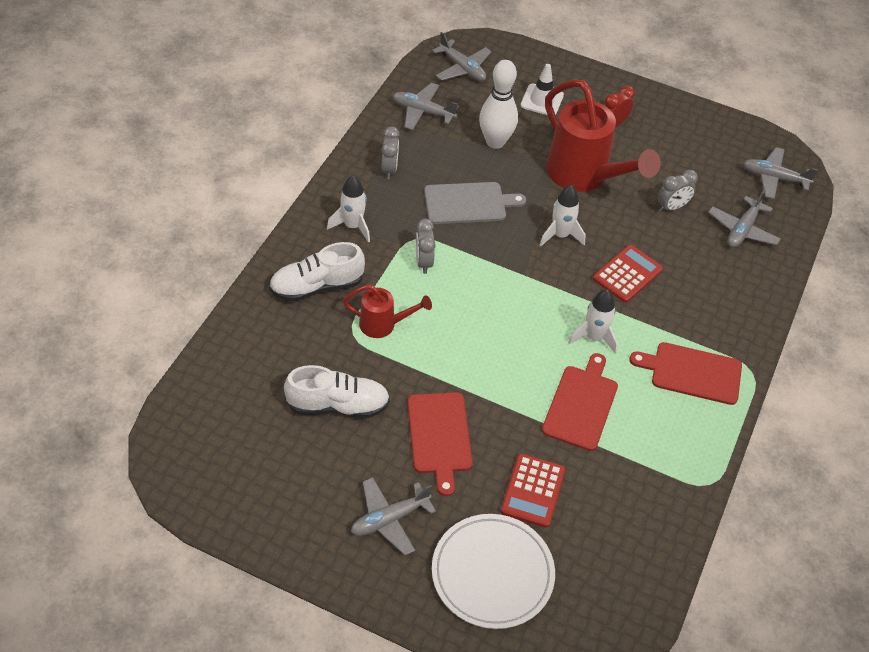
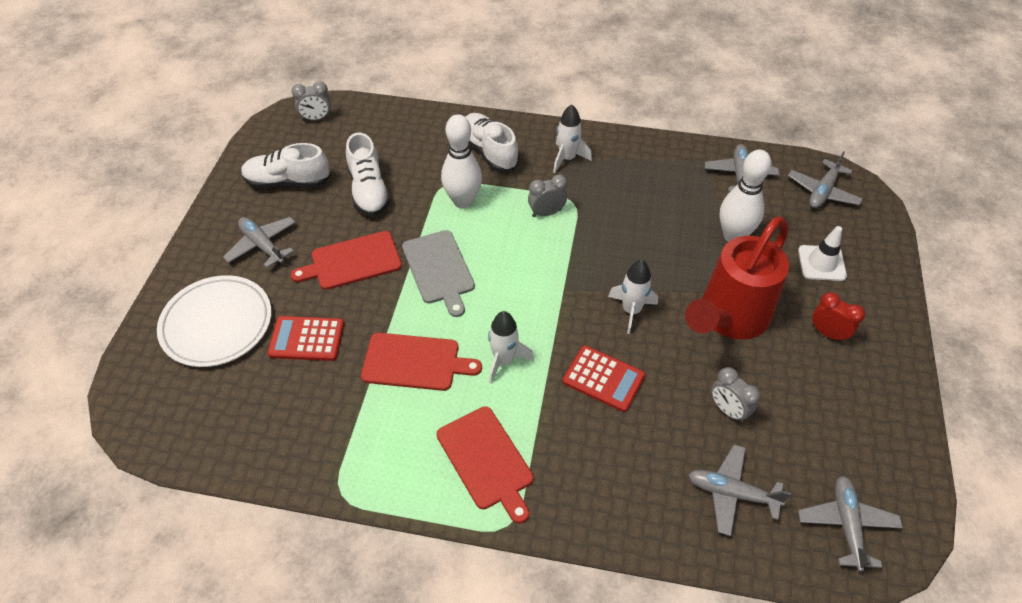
camera: 80 degrees right, 0 degrees up
red watering can [343,285,432,338] -> white bowling pin [441,114,482,209]
grey clock [381,126,399,179] -> grey clock moved to [291,81,331,121]
grey cutting board [424,182,526,224] -> grey cutting board moved to [402,230,475,317]
red cutting board [629,342,742,405] -> red cutting board turned 150 degrees clockwise [437,406,534,524]
none -> white shoe [241,143,331,188]

